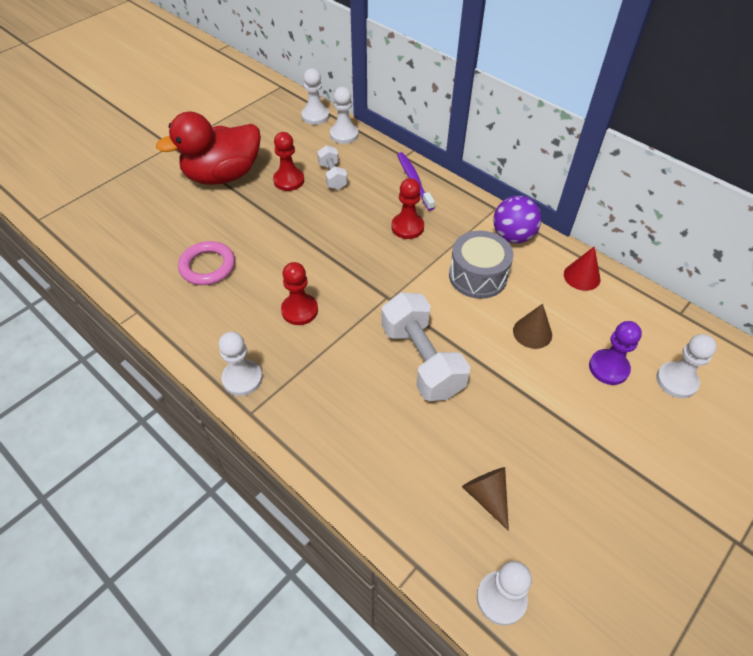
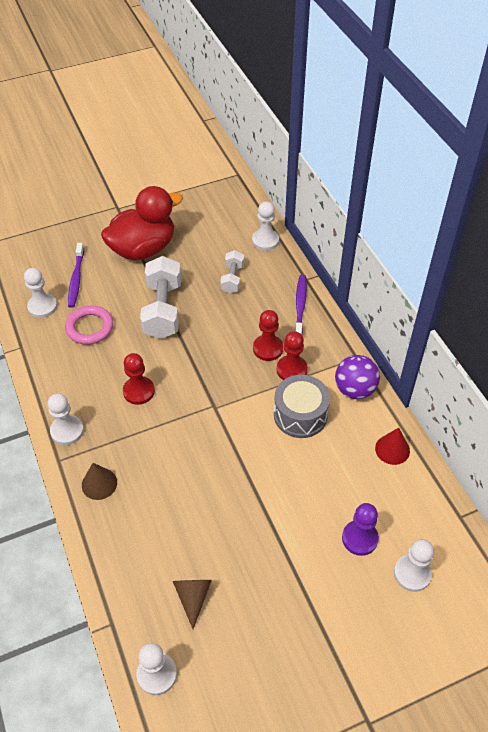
camera: 25 degrees right, 0 degrees up
red duck [156,112,261,185] -> red duck turned 150 degrees clockwise [101,186,183,261]
red pawn [273,132,304,191] -> red pawn moved to [277,331,308,380]
white pawn [301,68,329,125] -> white pawn moved to [24,268,57,318]
white dumbbell [381,292,470,401] -> white dumbbell moved to [140,256,181,339]
brown cone [513,304,552,349] -> brown cone moved to [82,463,117,500]
none -> purple toothbrush [68,243,84,308]

